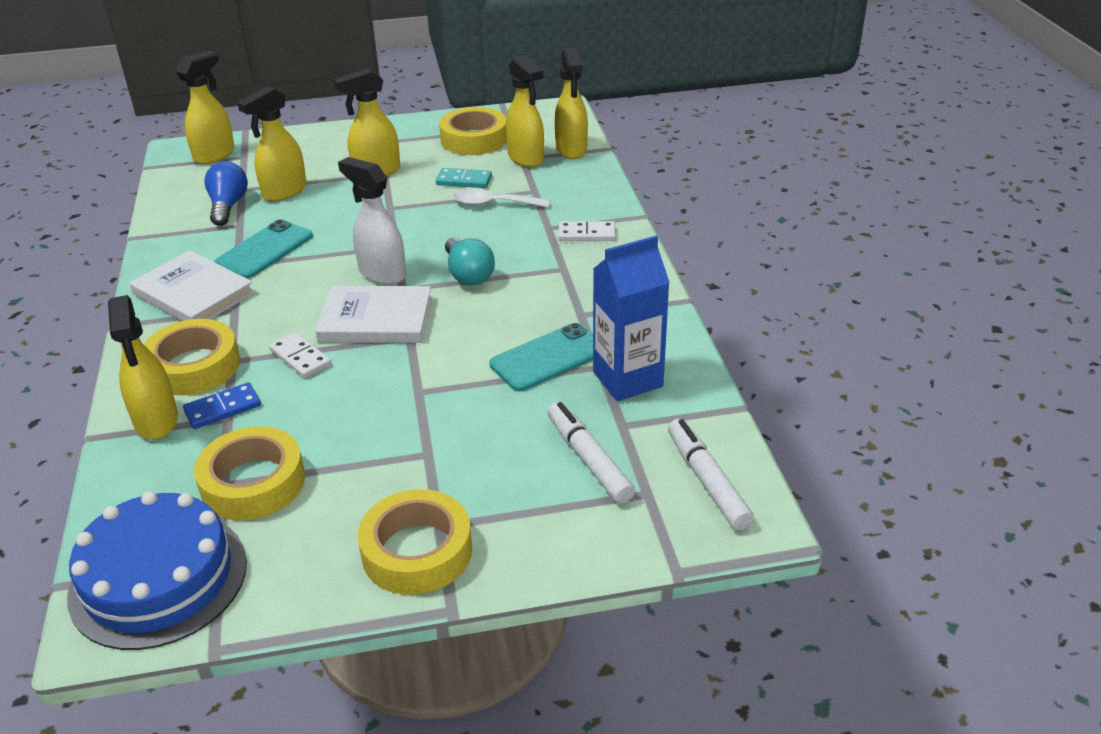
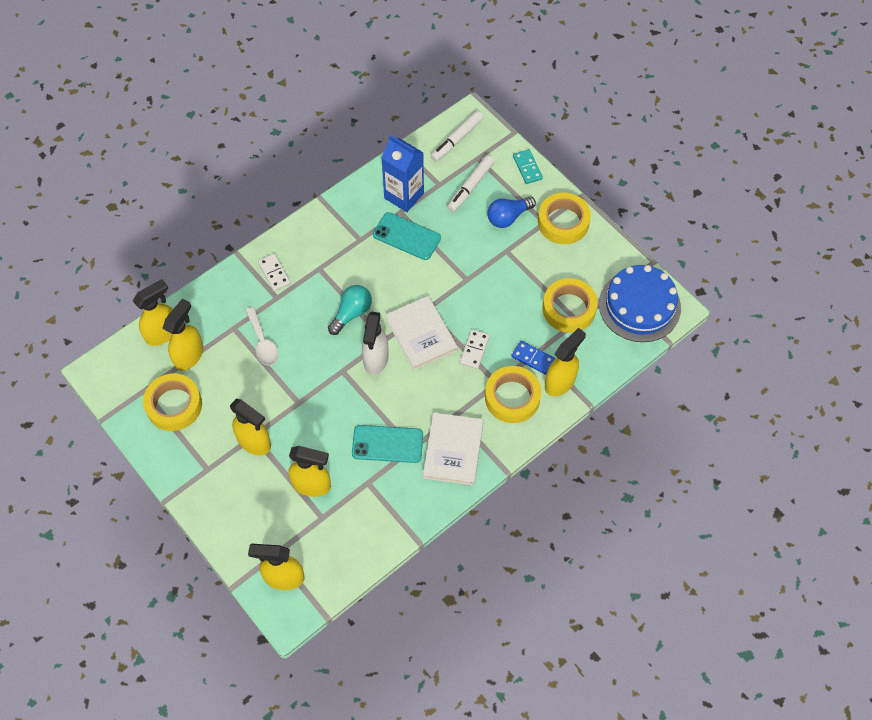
camera: 120 degrees left, 25 degrees up
blue light bulb [204,161,248,226] -> blue light bulb moved to [487,196,536,228]
turquoise domino [436,168,492,188] -> turquoise domino moved to [513,149,543,184]

